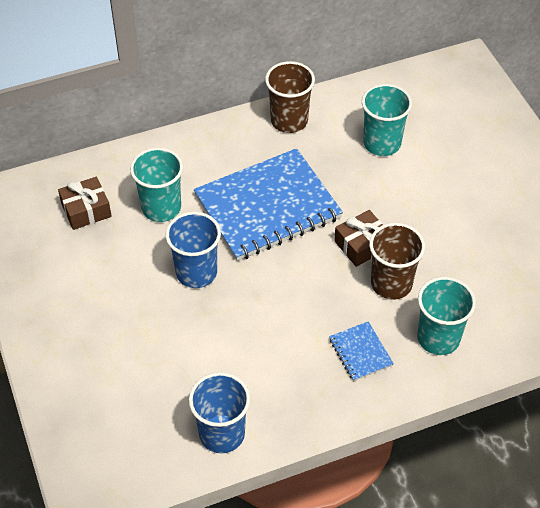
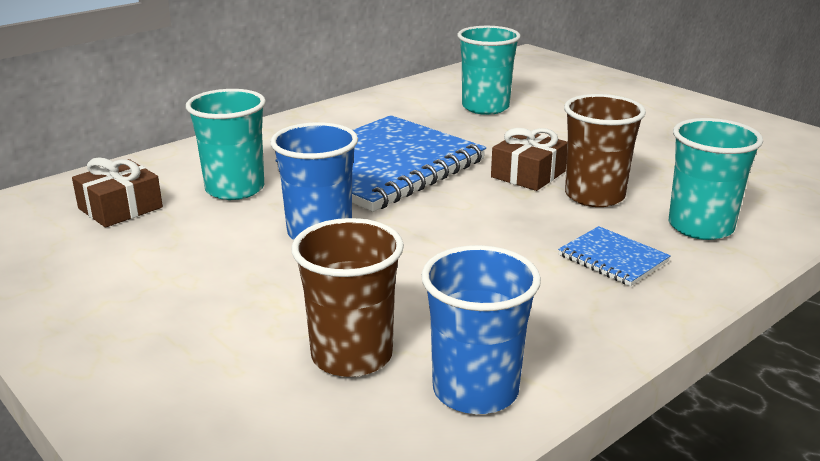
camera: 20 degrees left, 25 degrees down
brown cup [265,61,315,133] -> brown cup moved to [291,218,404,377]

